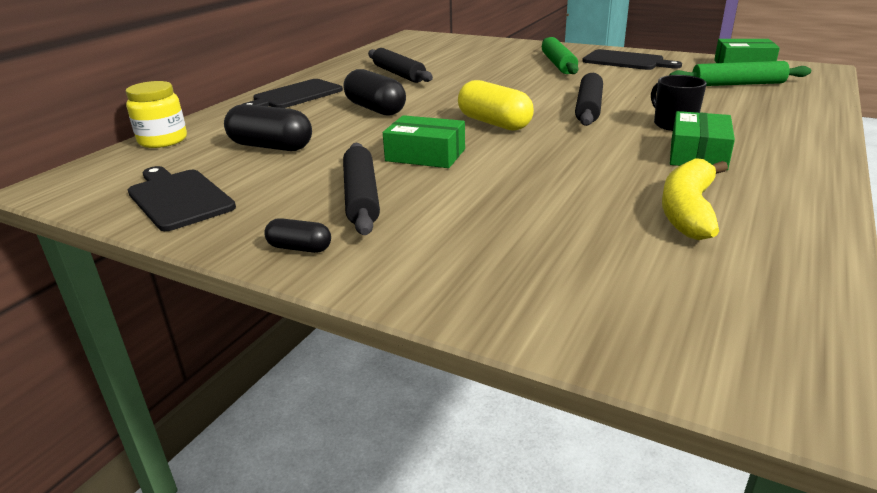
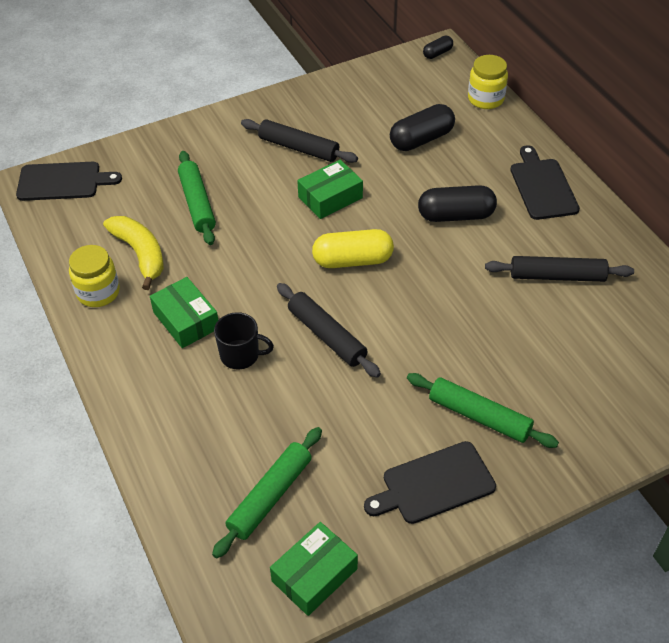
camera: 125 degrees right, 20 degrees up
black cutting board [128,166,236,231] -> black cutting board moved to [16,162,122,201]
black capsule [264,218,331,253] -> black capsule moved to [423,36,453,59]
none -> yellow jar [69,245,120,307]
none -> green rolling pin [178,151,216,245]

